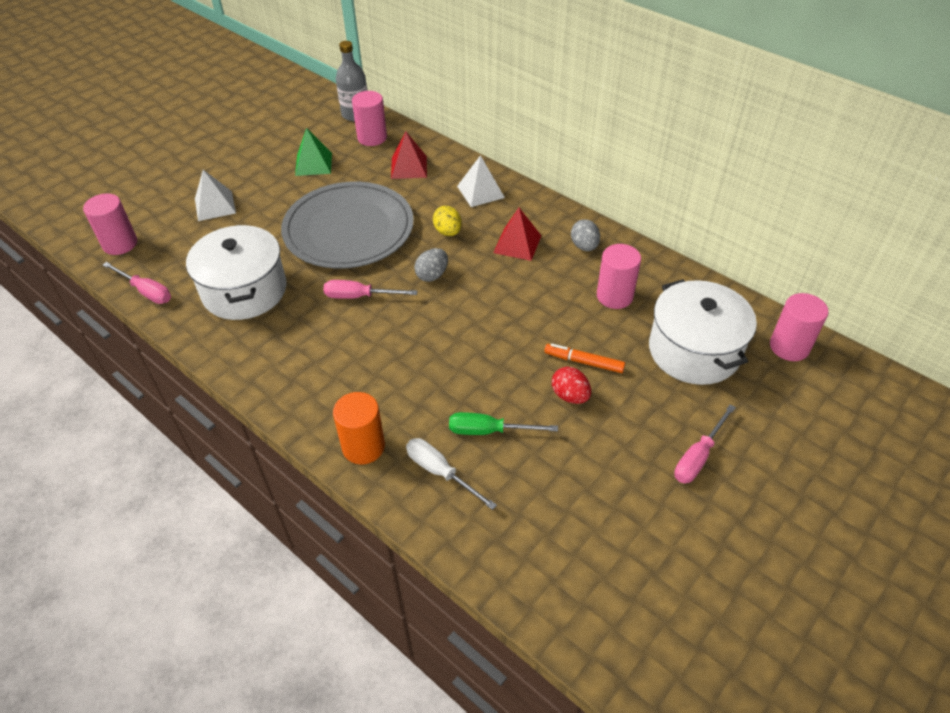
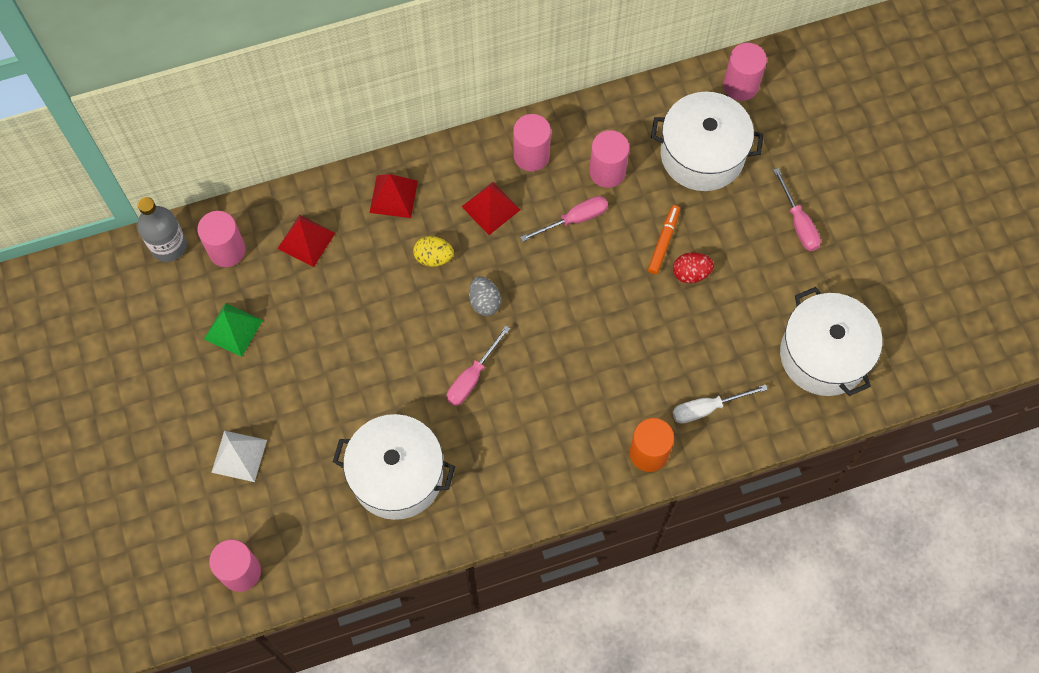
camera: 60 degrees left, 20 degrees up
pink screwdriver [103,262,171,304] -> pink screwdriver moved to [520,196,608,242]
grey plate [281,182,414,269] -> none
green screwdriver [449,412,558,435] -> none
white pyramid [457,155,505,207] -> red pyramid [369,174,418,218]
orange marker [544,343,625,373] -> orange marker turned 150 degrees clockwise [648,205,680,274]
grey egg [571,219,600,251] -> pink cylinder [513,114,551,171]
none -> white pot [780,287,882,396]

